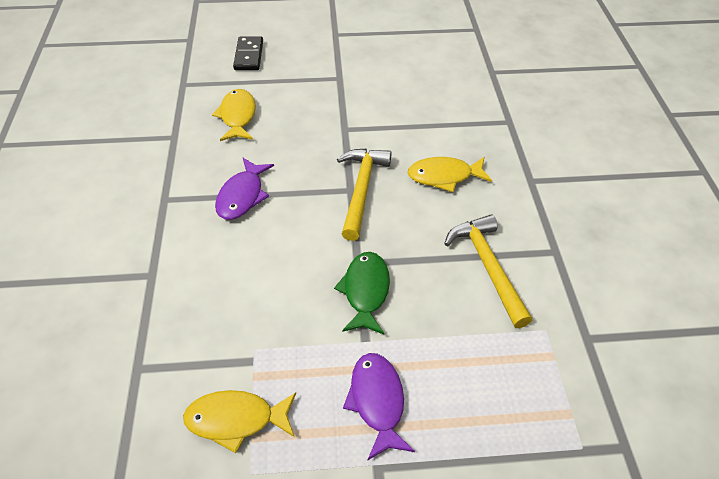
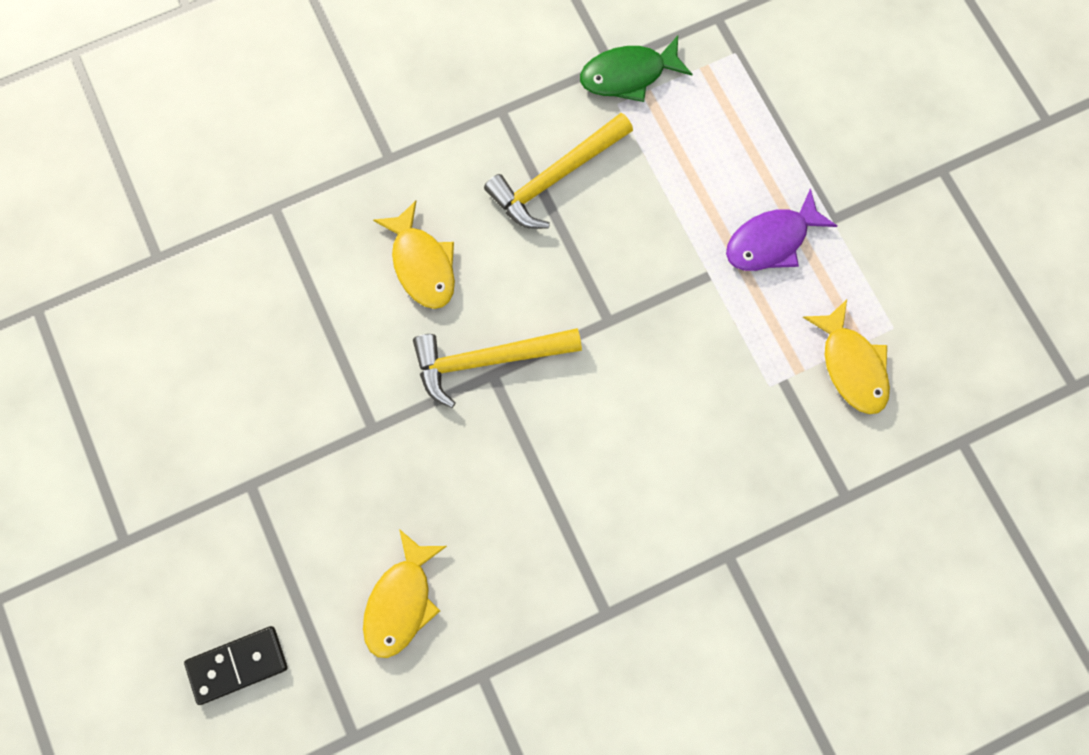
camera: 110 degrees left, 25 degrees up
yellow fish [212,89,256,141] -> yellow fish turned 45 degrees counterclockwise [363,529,447,658]
purple fish [215,158,274,220] -> none
green fish [334,252,390,334] -> green fish moved to [580,36,692,102]

